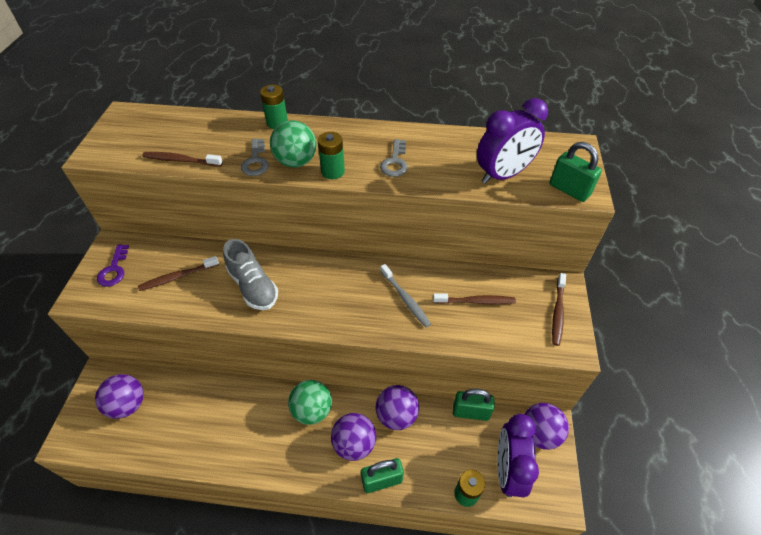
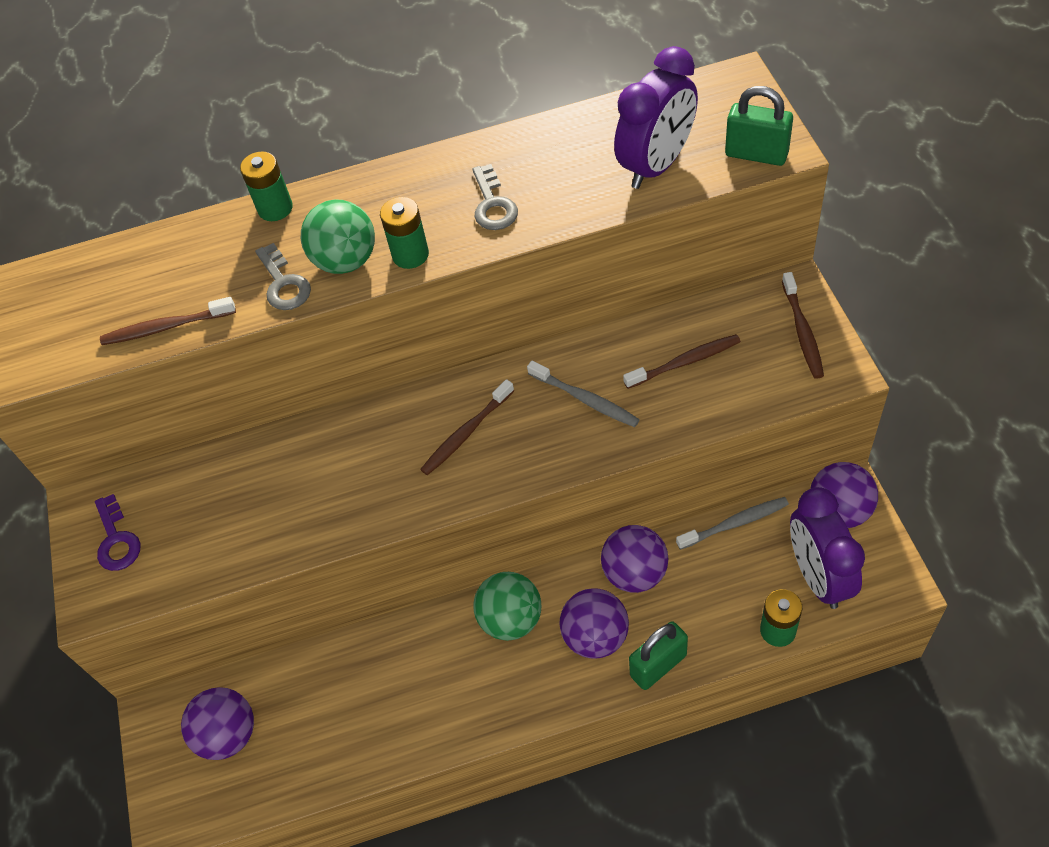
camera: 15 degrees left, 5 degrees up
brown toothbrush [138,256,219,291] -> brown toothbrush moved to [420,379,514,475]
grey shoe [223,239,278,310] -> none
green padlock [453,389,495,421] -> grey toothbrush [676,497,789,550]

